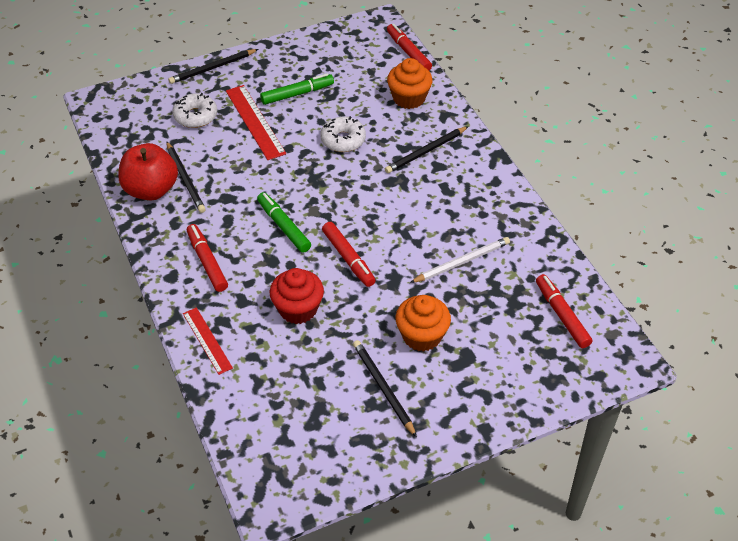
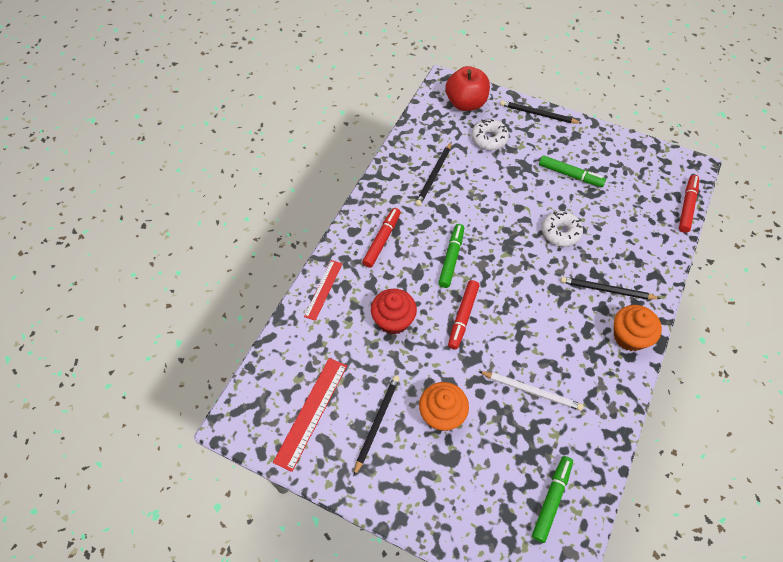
camera: 50 degrees right, 10 degrees up
red apple [118,143,178,201] -> red apple moved to [445,66,490,111]
red ruler [226,85,286,160] -> red ruler moved to [273,358,347,472]
orange cupcake [387,58,433,109] -> orange cupcake moved to [614,305,662,351]
red marker [536,274,592,348] -> green marker [532,456,573,543]

